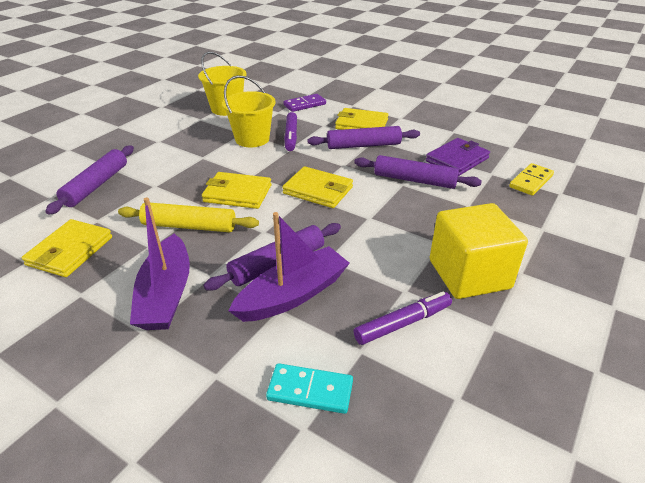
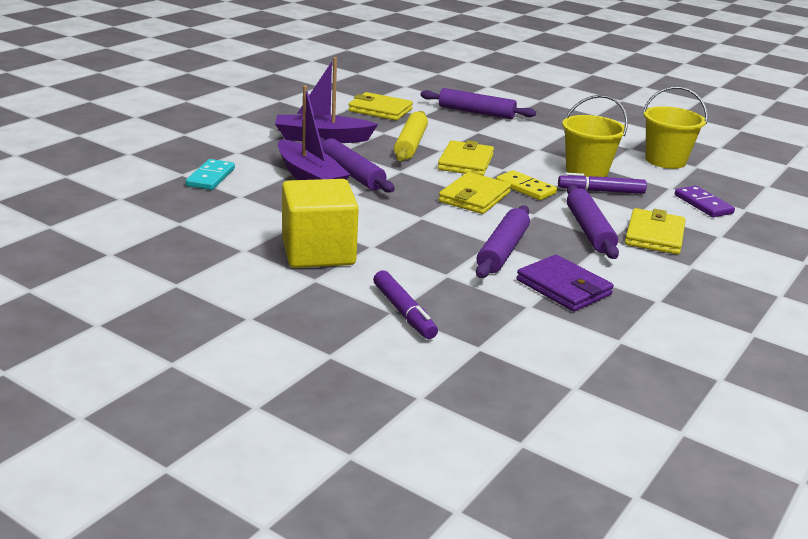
camera: 90 degrees right, 10 degrees down
purple marker [354,291,452,345] -> purple marker moved to [373,270,438,339]
yellow domino [509,163,554,196] -> yellow domino moved to [496,170,557,200]

